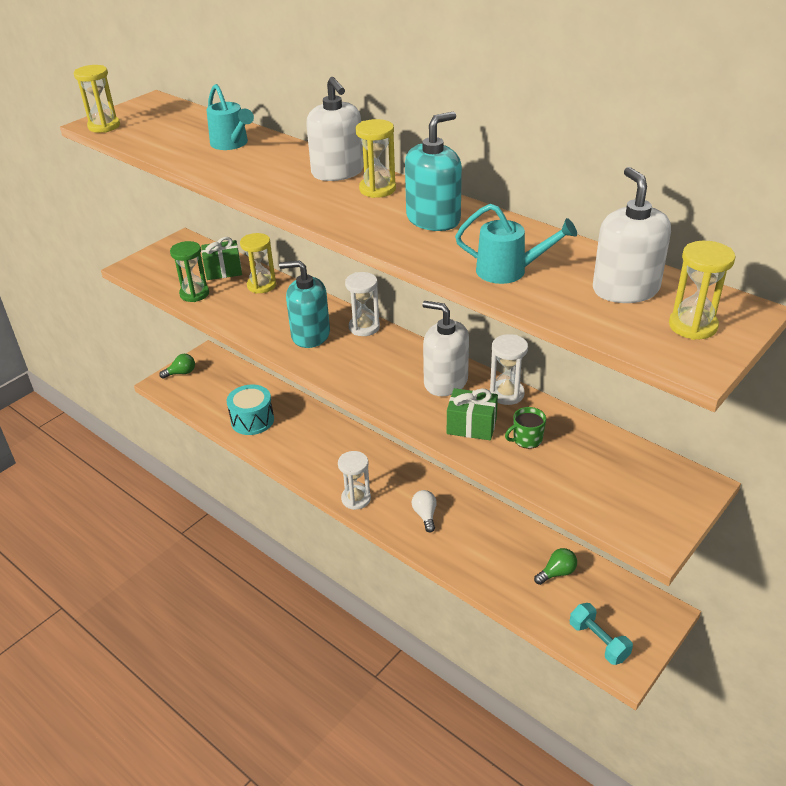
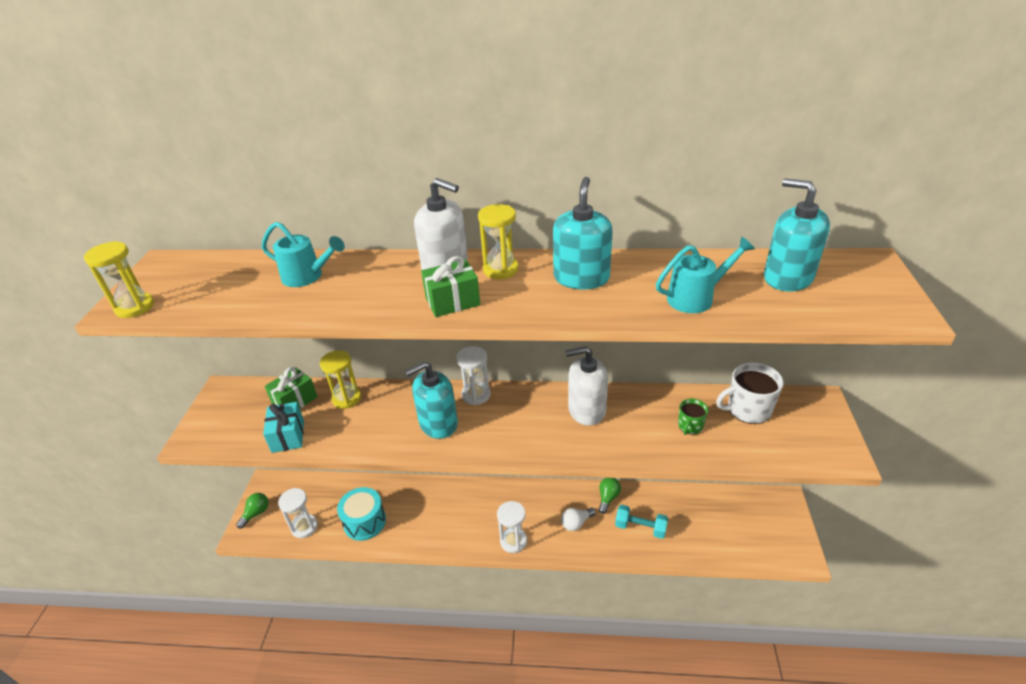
camera: 35 degrees left, 0 degrees up
green hourglass [170,241,209,302] -> turquoise gift [263,402,304,453]
white light bulb [412,490,437,533] -> white light bulb turned 75 degrees counterclockwise [561,508,596,531]
green gift [447,388,498,440] -> green gift moved to [421,256,480,317]
white hourglass [490,334,528,405] -> white hourglass moved to [278,488,318,538]
green light bulb [534,548,577,585] -> green light bulb moved to [599,478,621,514]
turquoise dumbbell [570,603,633,665] -> turquoise dumbbell moved to [615,505,668,539]
white soap dispenser [593,167,671,303] -> turquoise soap dispenser [764,178,830,291]
yellow hourglass [669,241,735,340] -> none
none -> white mug [716,362,784,424]

